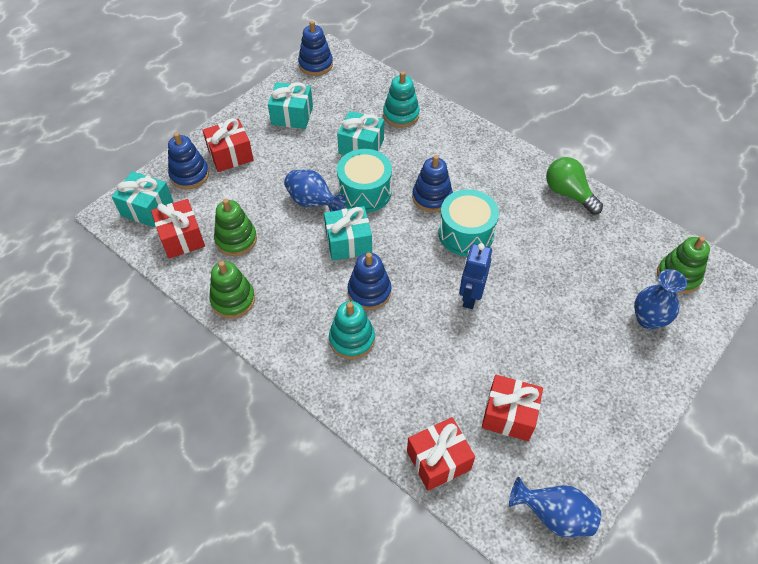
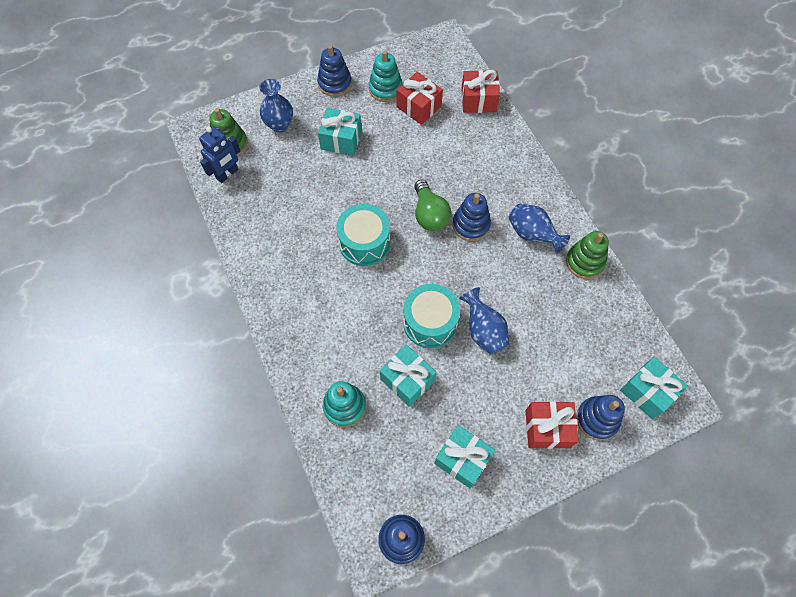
camera: 155 degrees left, 10 degrees up
red gift [151,199,205,259] -> none
green stacking toy [214,199,257,256] -> none
turquoise gift [324,206,372,261] -> turquoise gift moved to [318,108,362,156]
turquoise stacking toy [329,301,375,359] -> turquoise stacking toy moved to [368,51,403,102]
blue stacking toy [412,155,453,212] -> blue stacking toy moved to [317,45,352,97]
blue robot [459,243,492,309] -> blue robot moved to [199,127,240,183]
blue vase [509,477,601,538] -> blue vase moved to [509,204,570,254]
green light bulb [546,157,603,215] -> green light bulb moved to [414,180,451,231]

